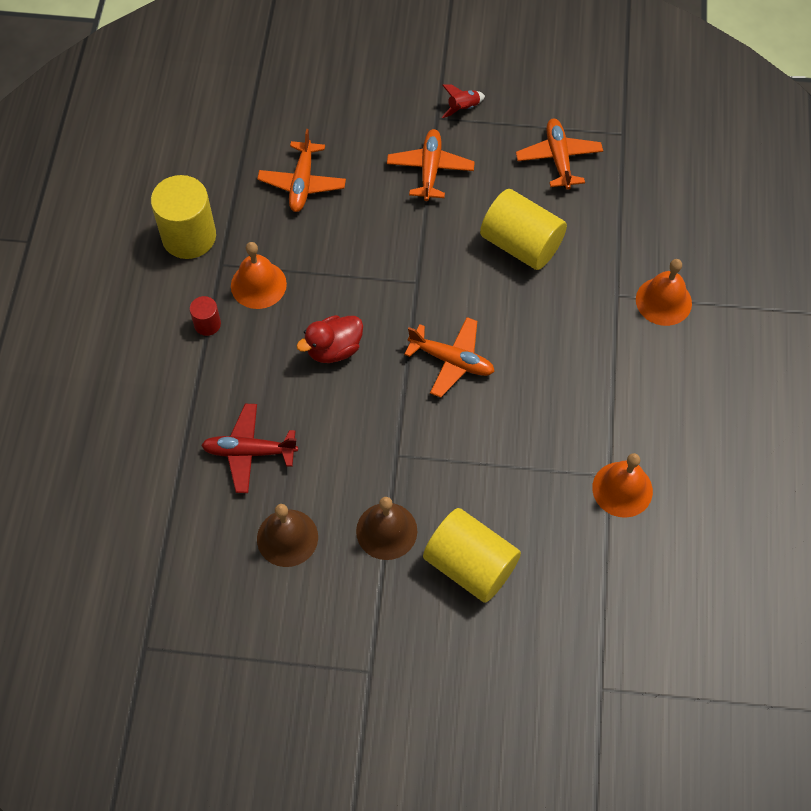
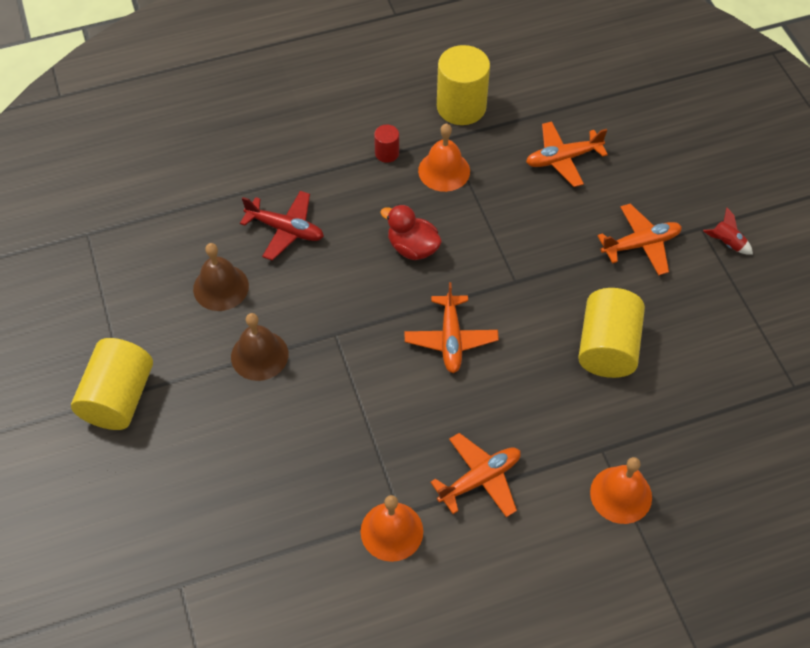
camera: 65 degrees right, 5 degrees down
red plane [201,404,298,493] -> red plane turned 135 degrees clockwise [240,191,324,261]
yellow cylinder [423,508,521,603] -> yellow cylinder moved to [71,338,153,430]
orange plane [516,119,603,190] -> orange plane moved to [430,433,521,517]

